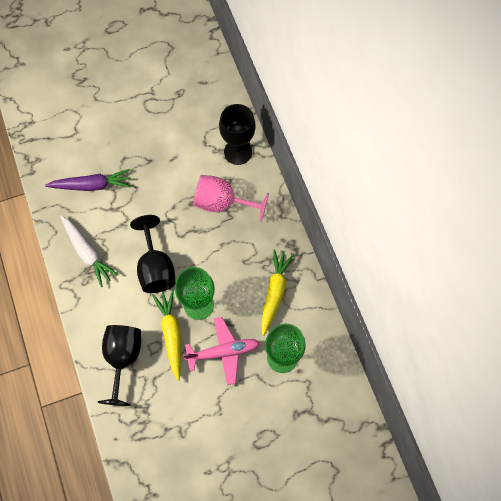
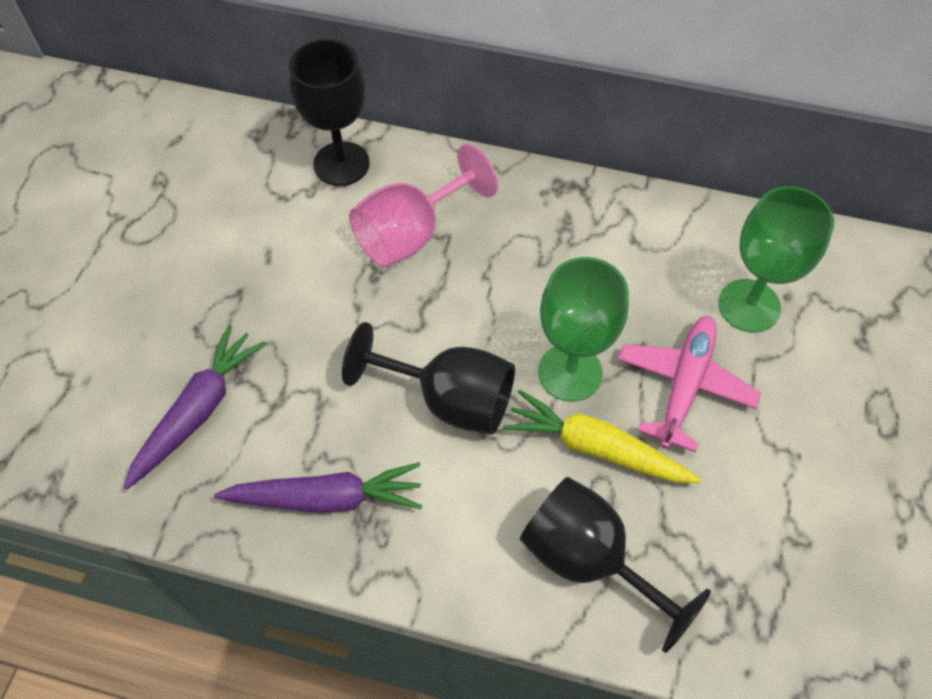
camera: 55 degrees left, 10 degrees down
white carrot [60,215,119,287] -> purple carrot [214,462,422,513]
yellow carrot [261,249,294,336] -> none

